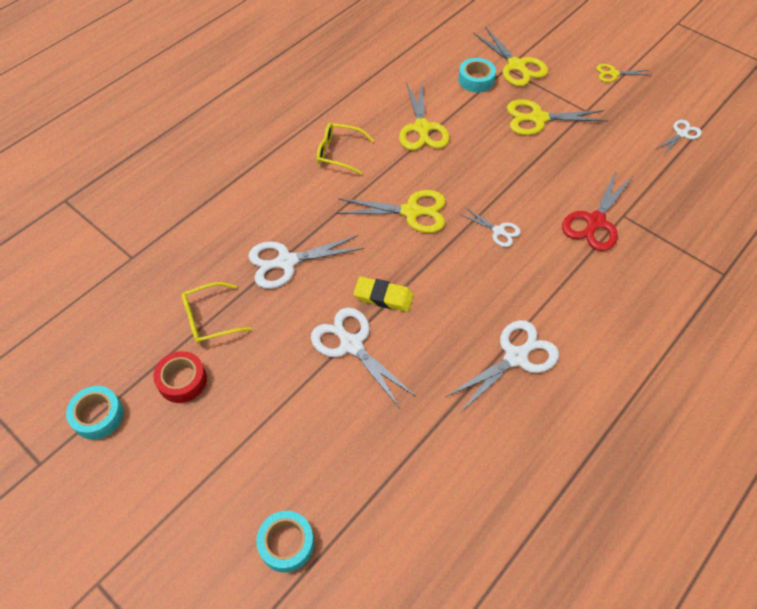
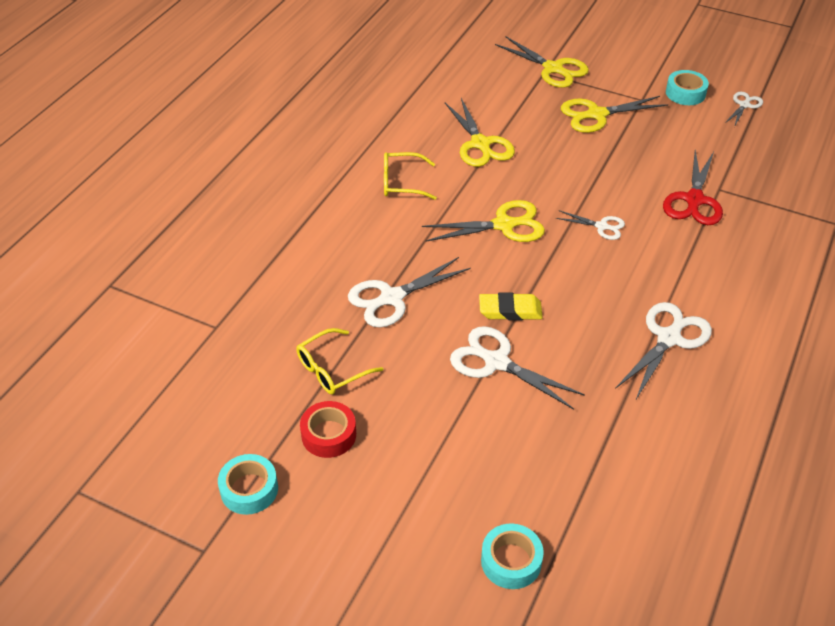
camera: 15 degrees left, 10 degrees down
turquoise tape [458,58,496,93] -> turquoise tape moved to [666,70,709,105]
yellow scissors [596,64,651,82] -> none

